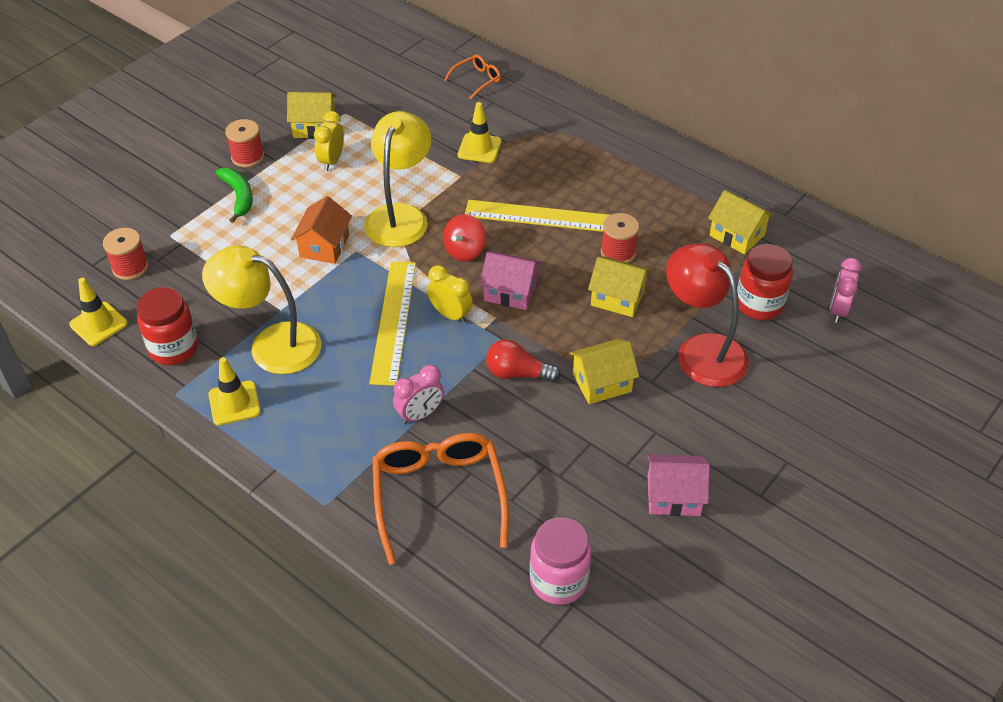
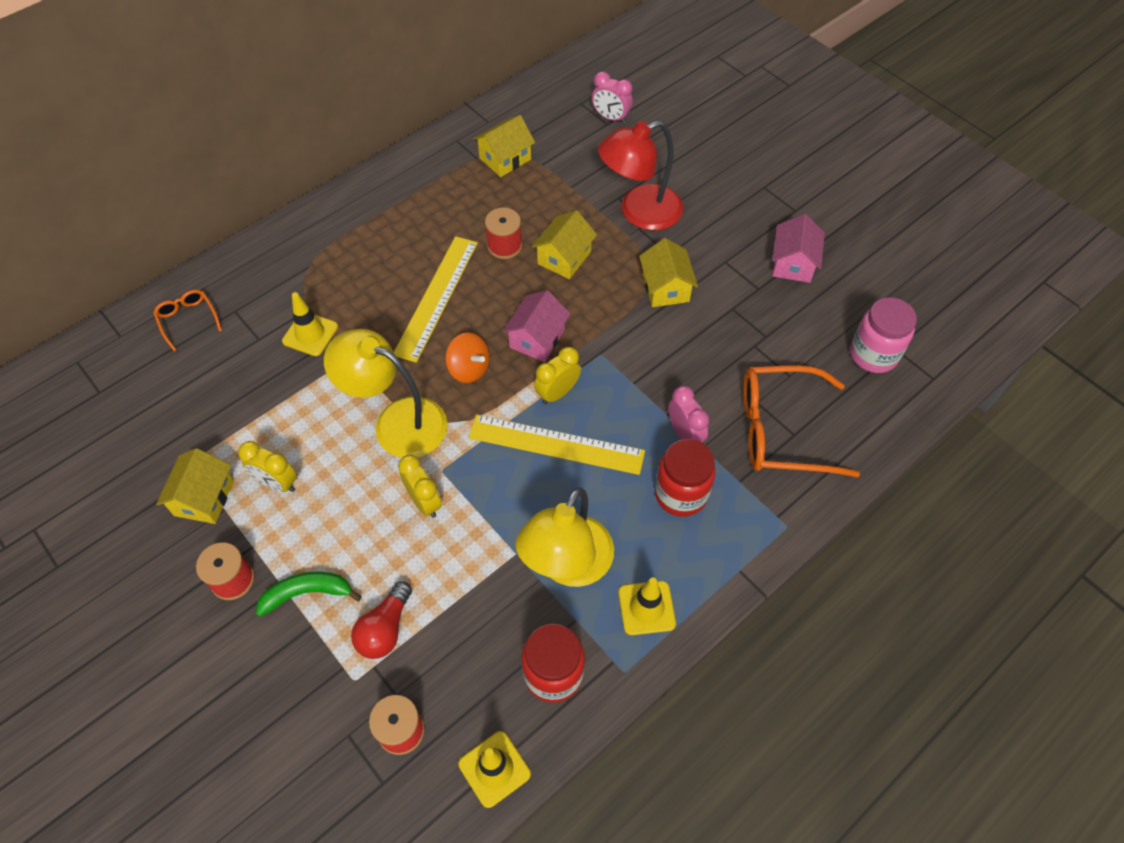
camera: 80 degrees left, 10 degrees up
orange house [291,196,352,264] -> yellow clock [398,455,442,518]
red spinning top [443,214,486,261] -> orange spinning top [445,332,490,383]
red light bulb [486,340,561,383] -> red light bulb moved to [351,582,412,659]
red jar [737,244,793,320] -> red jar moved to [655,439,716,517]

